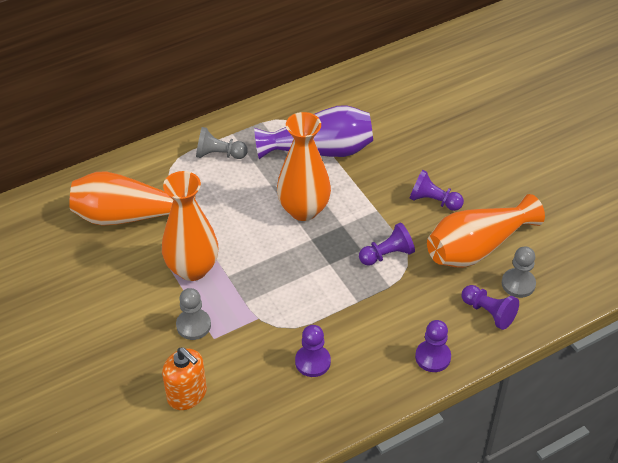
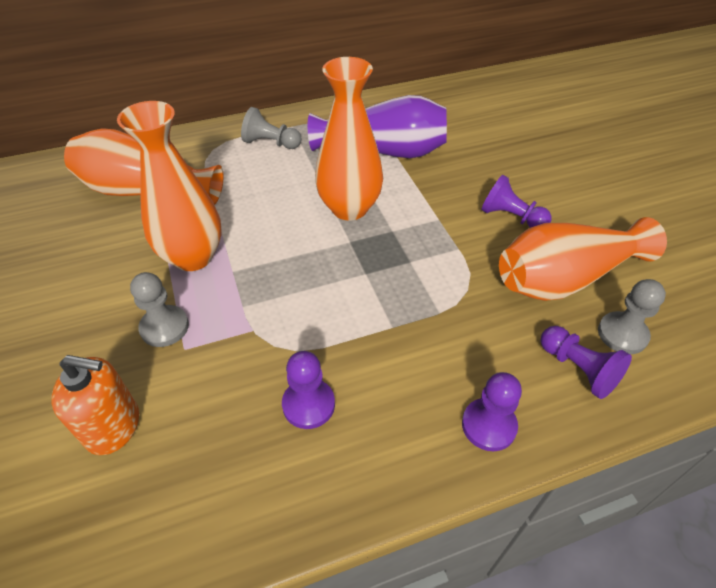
camera: 10 degrees right, 0 degrees up
orange soap dispenser [162,347,207,410] -> orange soap dispenser turned 45 degrees counterclockwise [51,355,139,455]
purple pawn [359,222,415,266] -> none

